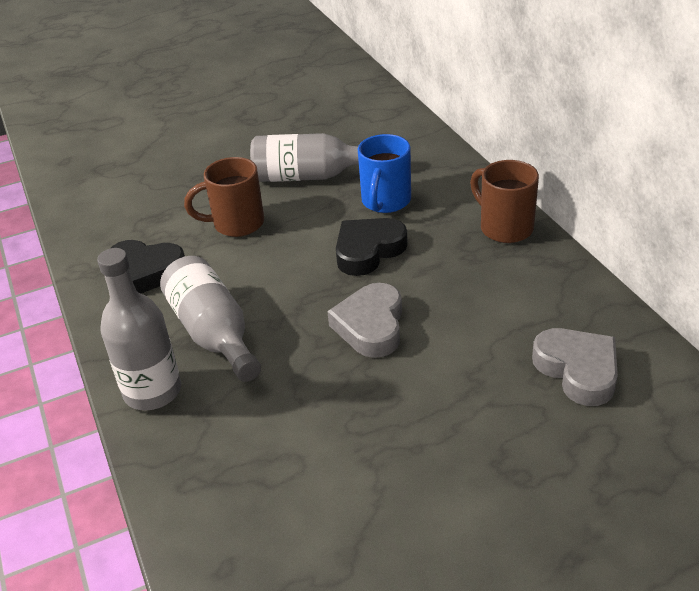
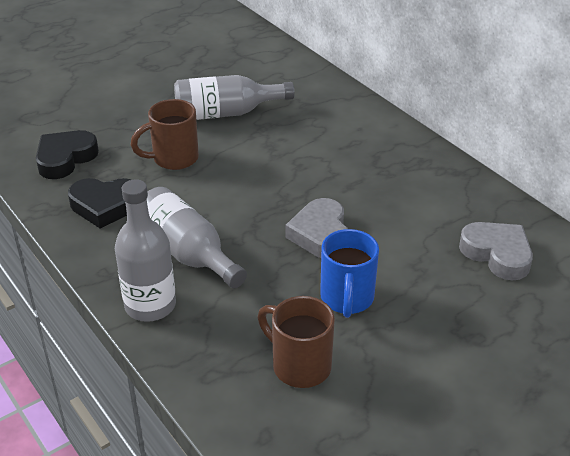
camera: 15 degrees left, 0 degrees up
black heart [336,218,408,276] -> black heart moved to [36,130,99,179]
blue mug [358,134,411,213] -> blue mug moved to [320,229,379,318]
brown mug [470,160,539,243] -> brown mug moved to [258,296,335,388]

